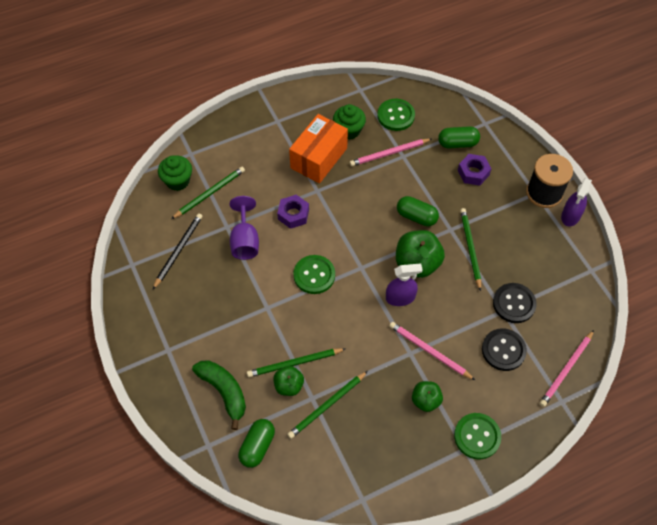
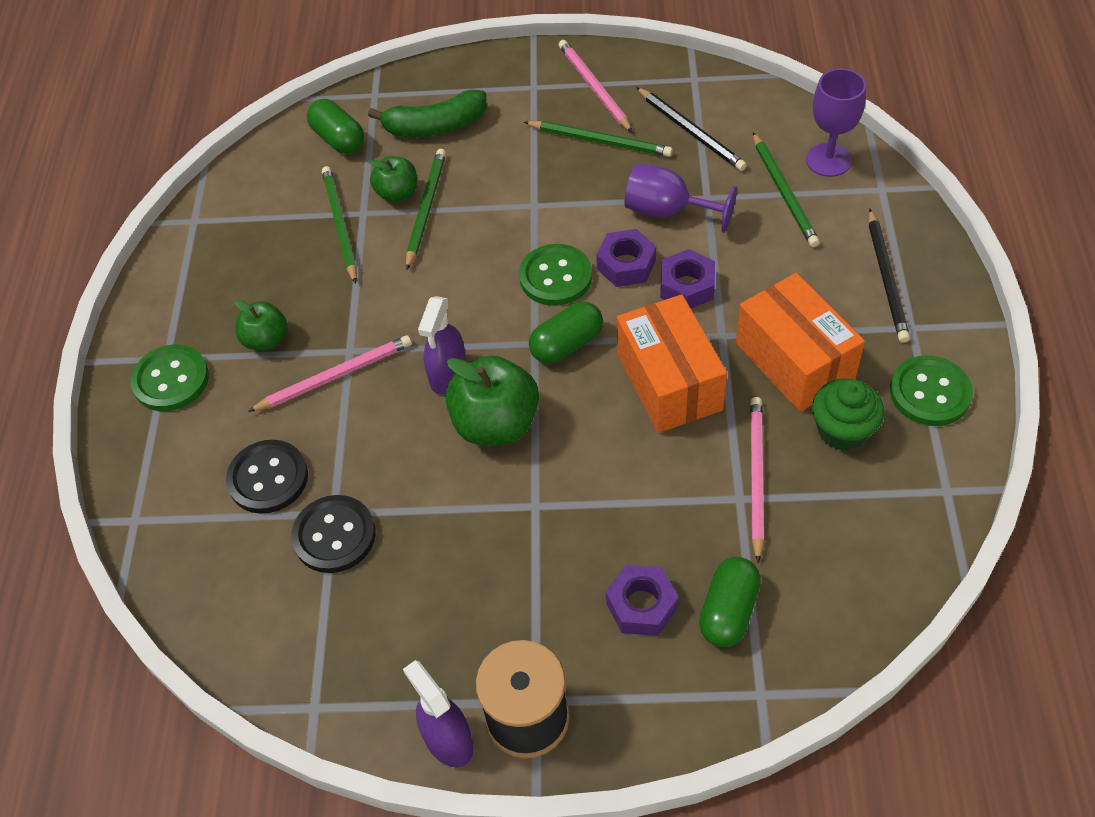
camera: 120 degrees right, 5 degrees down
green cupcake [158,155,192,191] -> purple goblet [806,68,866,177]
green button [377,99,415,131] -> green button moved to [890,355,973,426]
green capsule [397,196,439,227] -> green capsule moved to [529,301,603,364]
green pencil [460,208,481,291] -> green pencil moved to [524,121,673,157]
pink pencil [540,330,594,407] -> pink pencil moved to [559,40,633,133]
none -> purple nut [596,229,656,287]
none -> orange box [617,294,727,433]
none -> black pencil [869,209,910,343]

